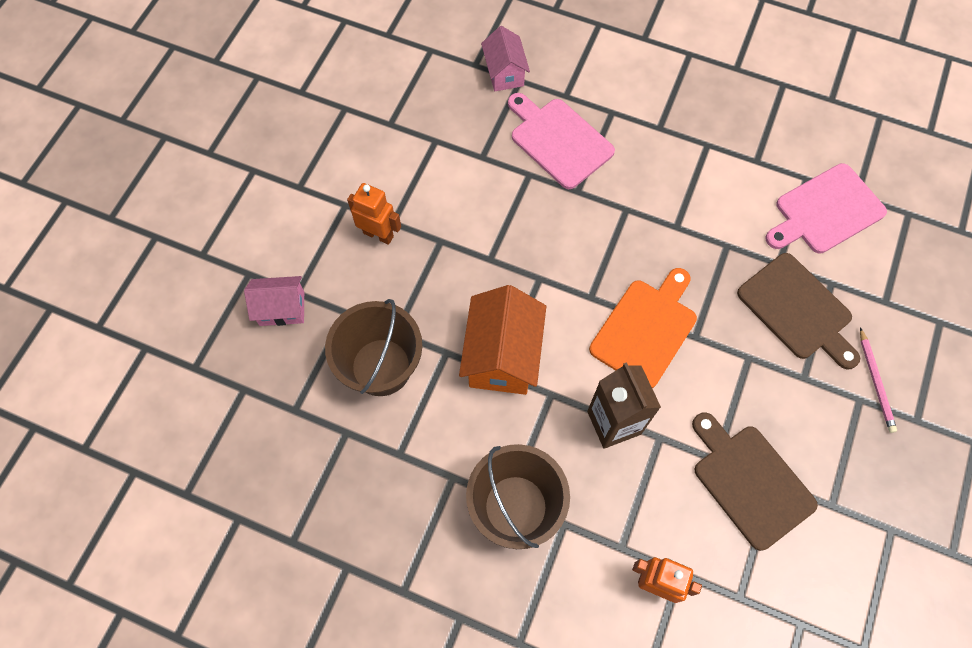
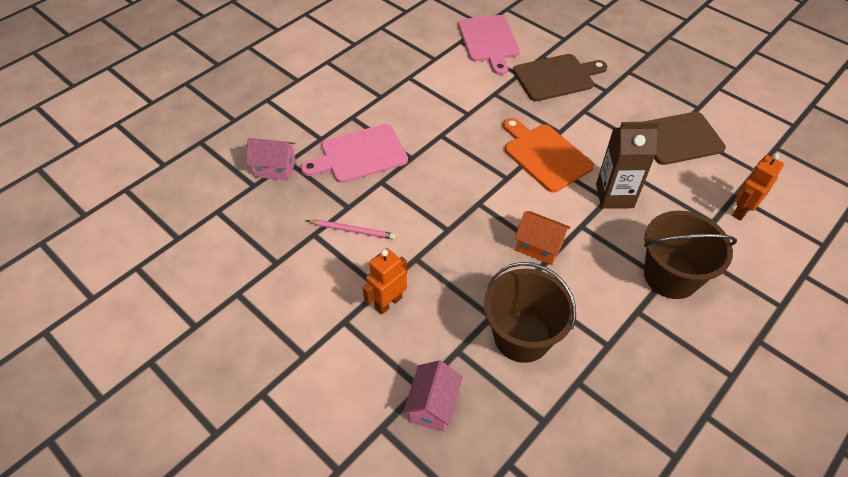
camera: 70 degrees left, 15 degrees down
orange house [459,285,546,395] -> orange house [514,211,571,265], size x0.61
pink pencil [860,327,897,433] -> pink pencil moved to [306,220,395,239]

